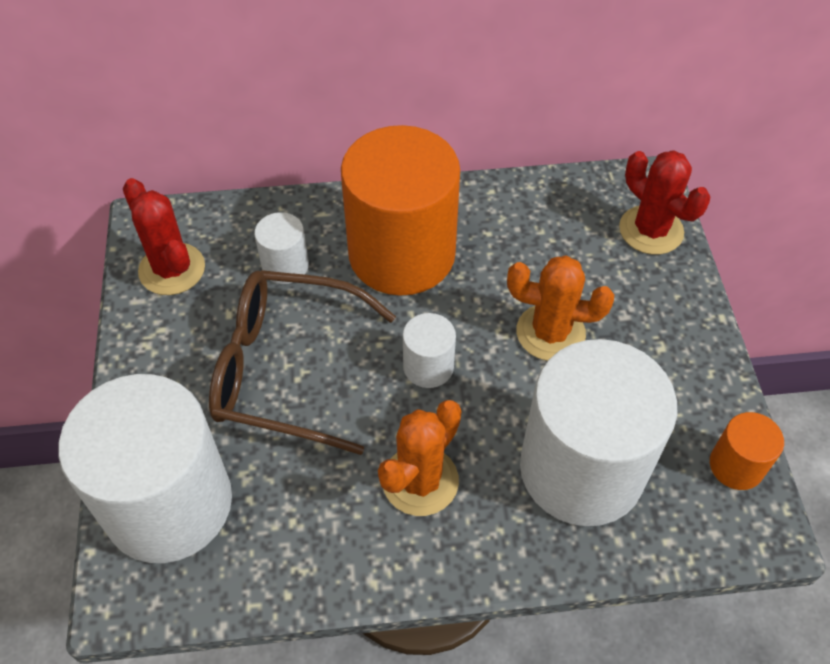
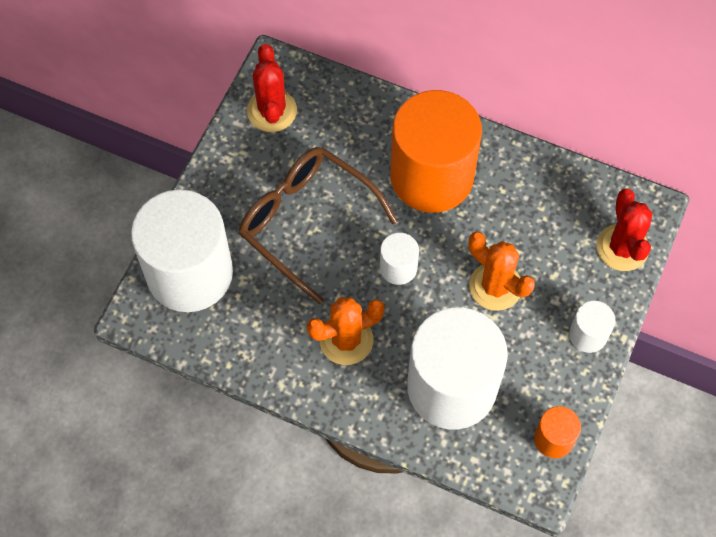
camera: 30 degrees right, 10 degrees up
white cylinder [254,212,309,284] -> white cylinder moved to [569,301,615,353]

